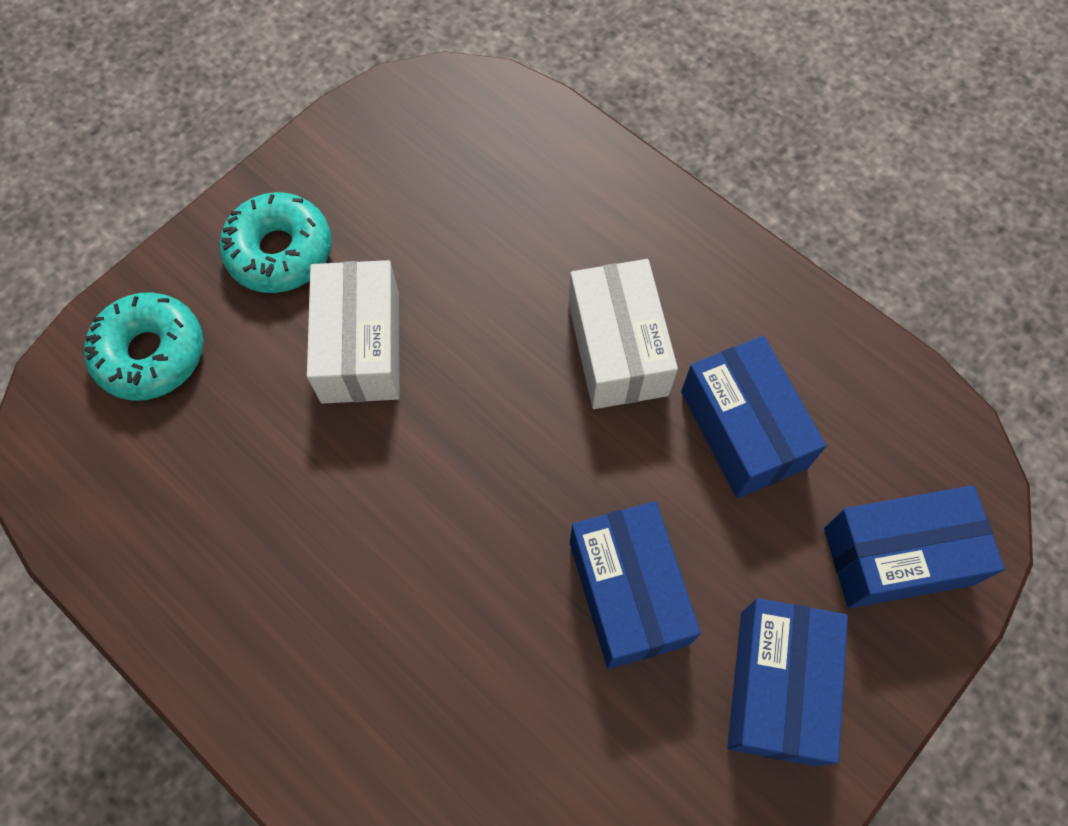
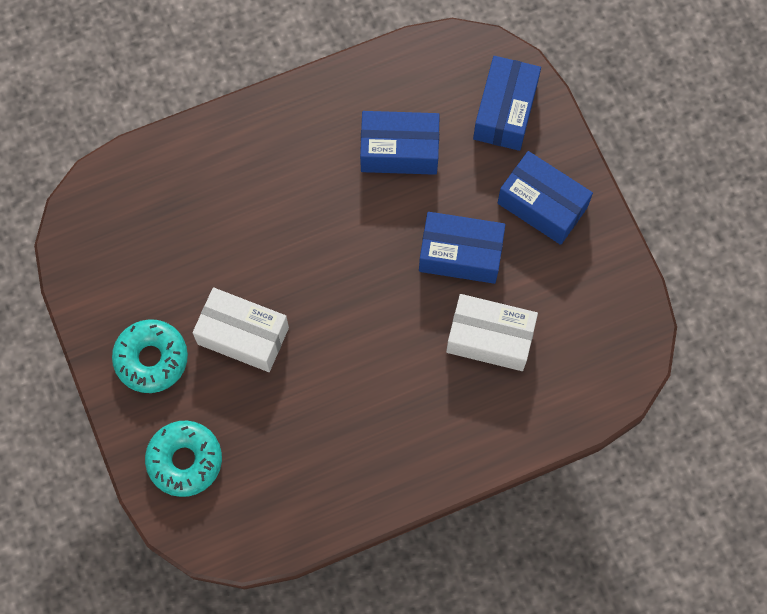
camera: 65 degrees left, 5 degrees up
white box [568,259,678,409] -> white box moved to [446,294,538,371]

